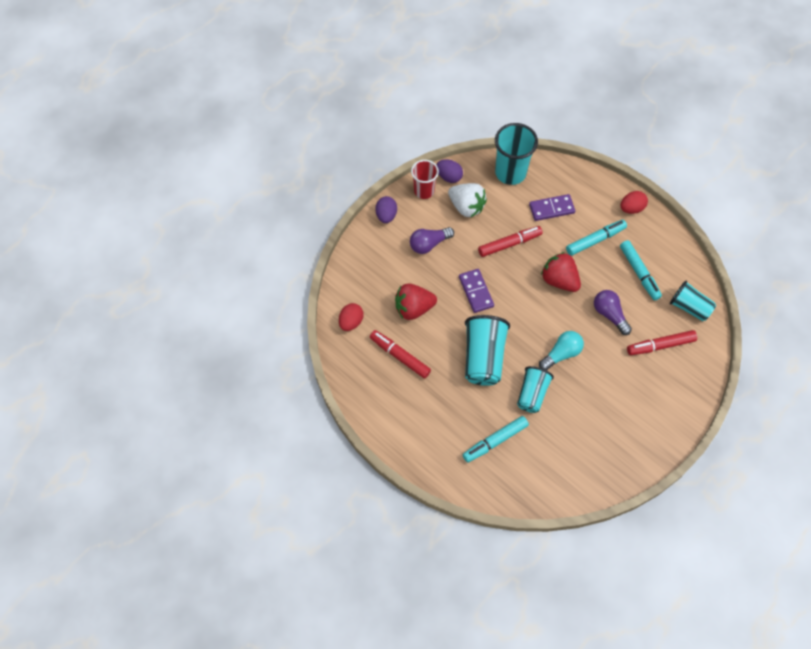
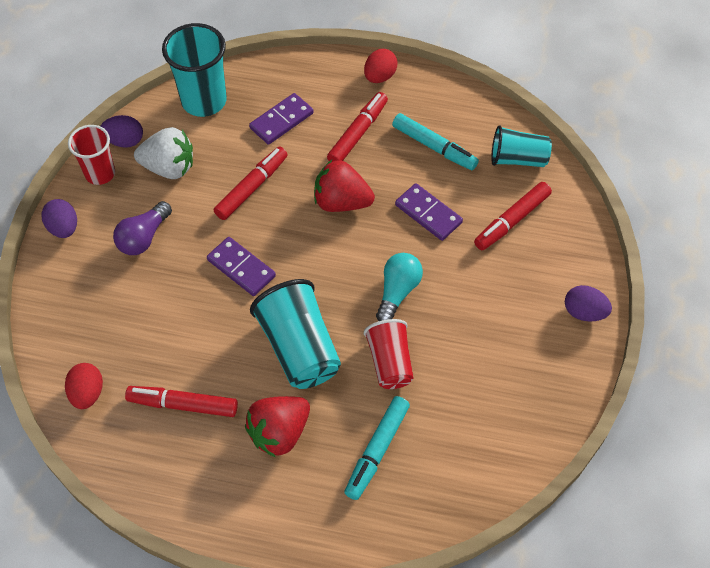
camera: 30 degrees left, 5 degrees down
red strawberry [395,283,437,320] -> red strawberry moved to [245,396,310,457]
turquoise cup [517,366,554,413] -> red cup [364,319,413,389]
turquoise marker [566,220,627,256] -> red marker [327,92,388,162]
purple light bulb [594,290,632,335] -> purple domino [395,183,463,241]
none -> purple egg [565,285,612,322]

